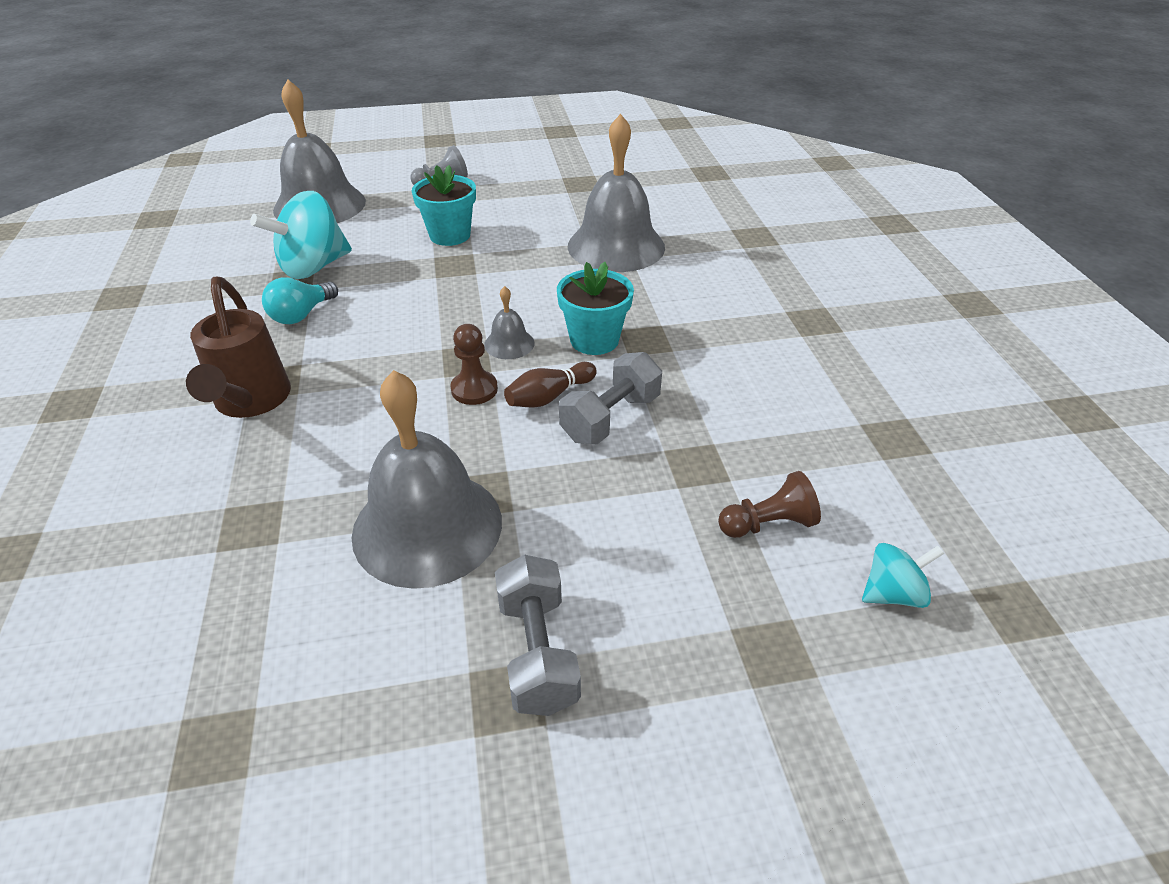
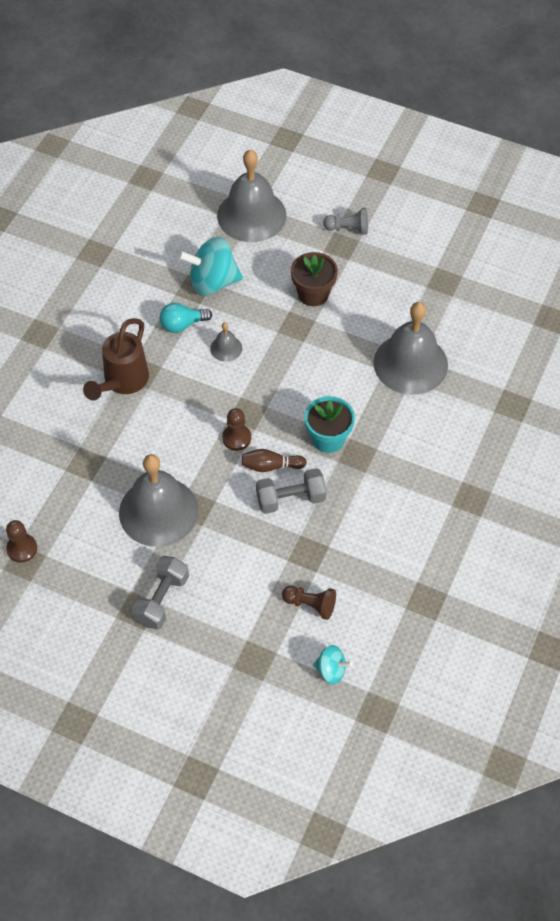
camera: 35 degrees right, 15 degrees up
turquoise flower pot [412,165,476,246] -> brown flower pot [291,252,338,306]
grey bell [484,286,534,359] -> grey bell moved to [210,322,242,362]
none -> brown pawn [6,520,37,563]

